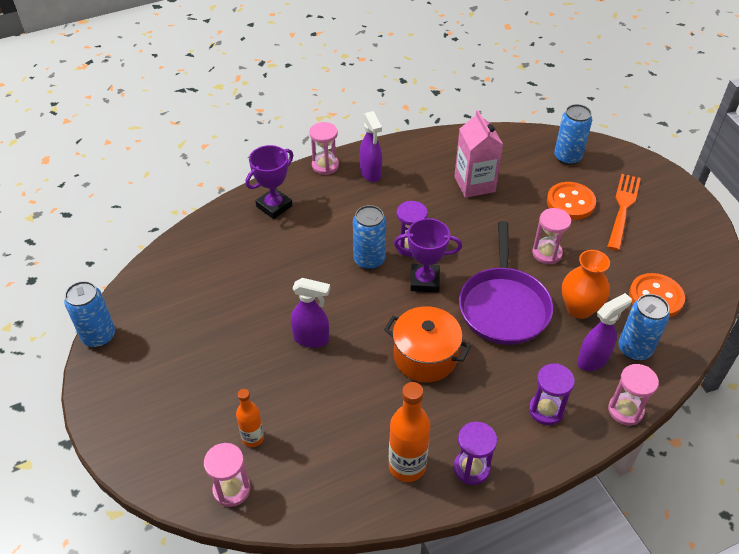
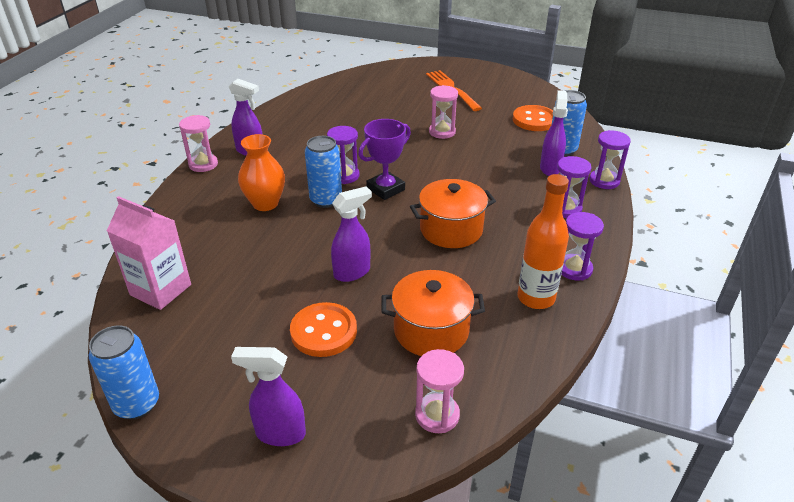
camera: 45 degrees left, 10 degrees down
orange bottle [236,389,264,447] -> none
purple trophy [246,145,293,219] -> none
pink carton [455,110,503,198] -> pink carton moved to [107,196,191,310]
purple pan [459,221,553,345] -> none
orange button [547,182,596,220] -> orange button moved to [290,302,357,357]
blue can [554,104,592,165] -> none
orange vase [562,250,610,319] -> orange vase moved to [238,134,285,211]
pink hourglass [608,364,659,426] -> purple hourglass [589,130,631,189]
none -> purple spray bottle [231,347,306,446]
none -> orange pot [382,270,485,356]

